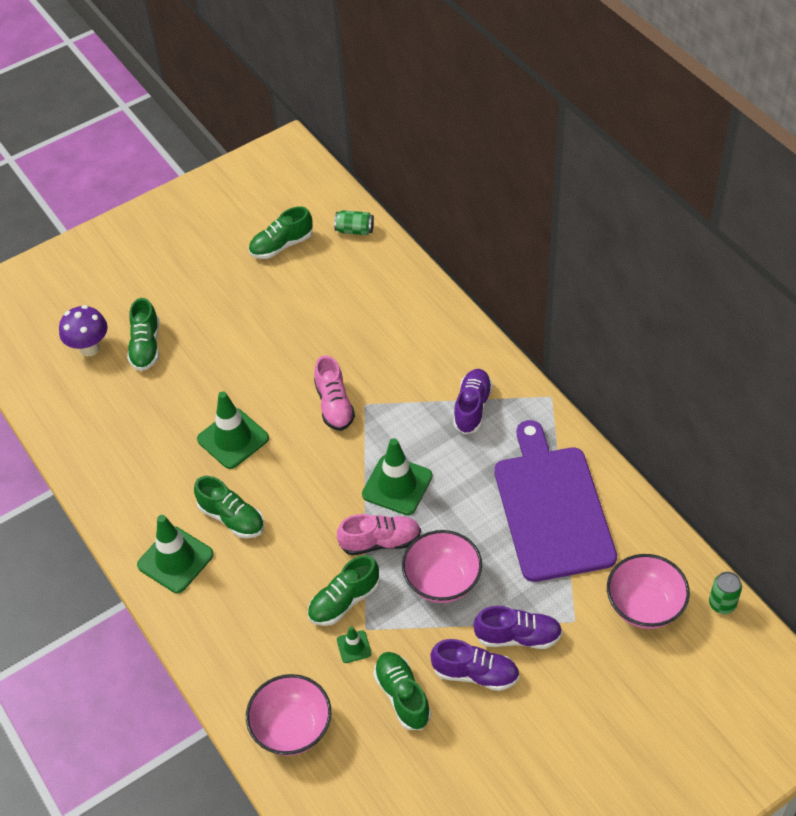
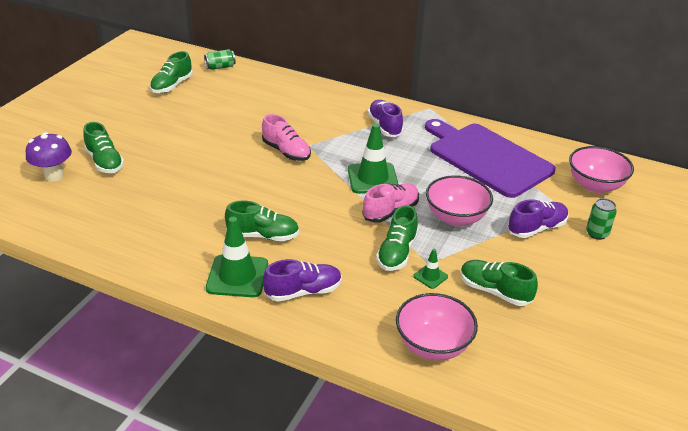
camera: 35 degrees left, 15 degrees down
green traffic cone [197,391,269,469] -> none
purple shoe [431,639,520,691] -> purple shoe moved to [263,259,342,302]
green can [709,571,742,614] -> green can moved to [586,198,617,240]

